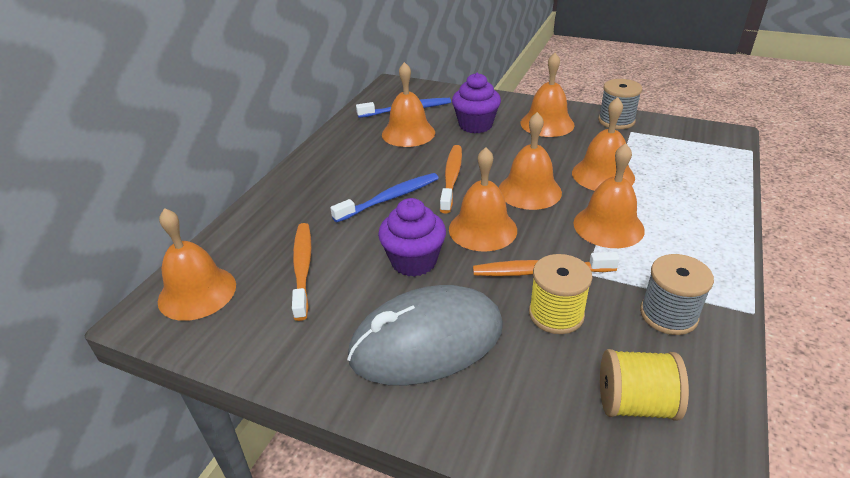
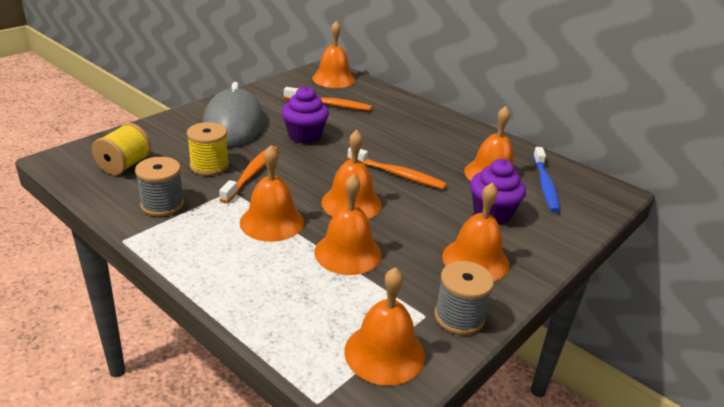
camera: 105 degrees right, 5 degrees down
blue toothbrush [330,173,439,223] -> none
orange bell [449,147,517,252] -> orange bell moved to [344,267,425,385]

